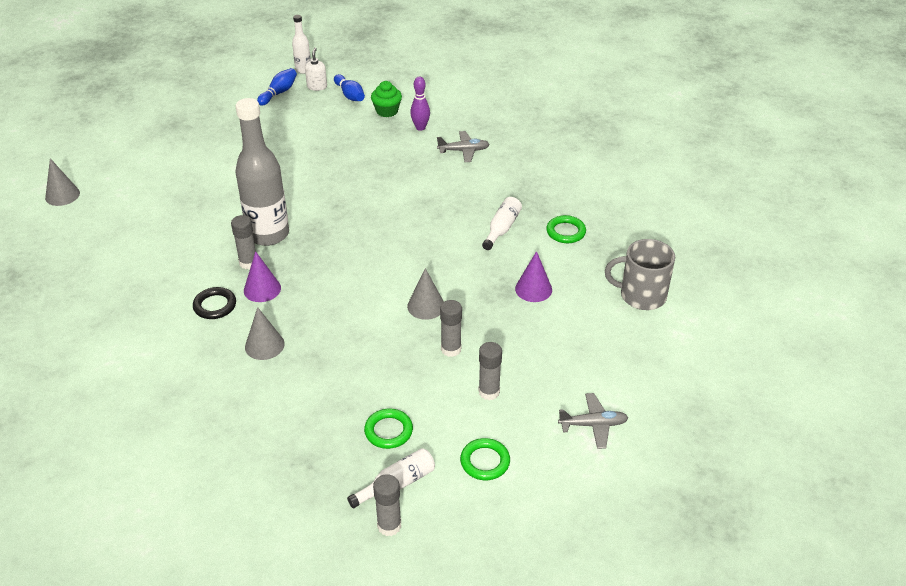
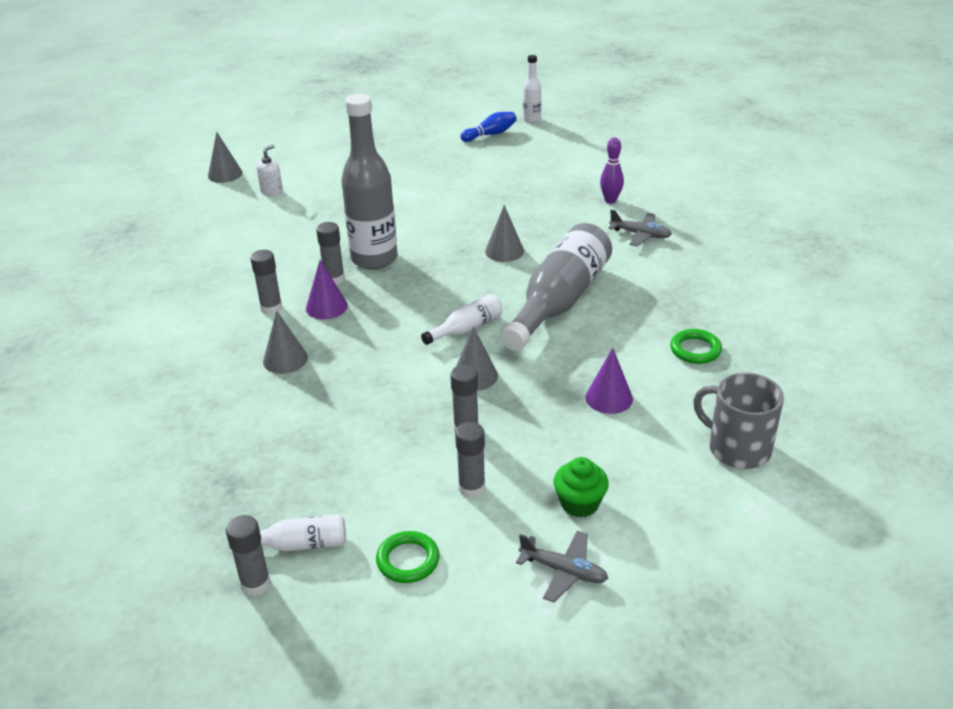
camera: 30 degrees right, 5 degrees down
black ring [193,287,236,319] -> grey glue stick [250,250,282,315]
white soap dispenser [305,48,327,91] -> white soap dispenser moved to [256,145,283,196]
blue bowling pin [334,74,365,101] -> none
green ring [364,409,413,449] -> none
green cupcake [371,81,402,117] -> green cupcake moved to [553,457,609,518]
white bottle [482,197,522,250] -> white bottle moved to [421,294,502,345]
none -> grey cone [485,205,524,262]
none -> grey bottle [500,223,612,351]

